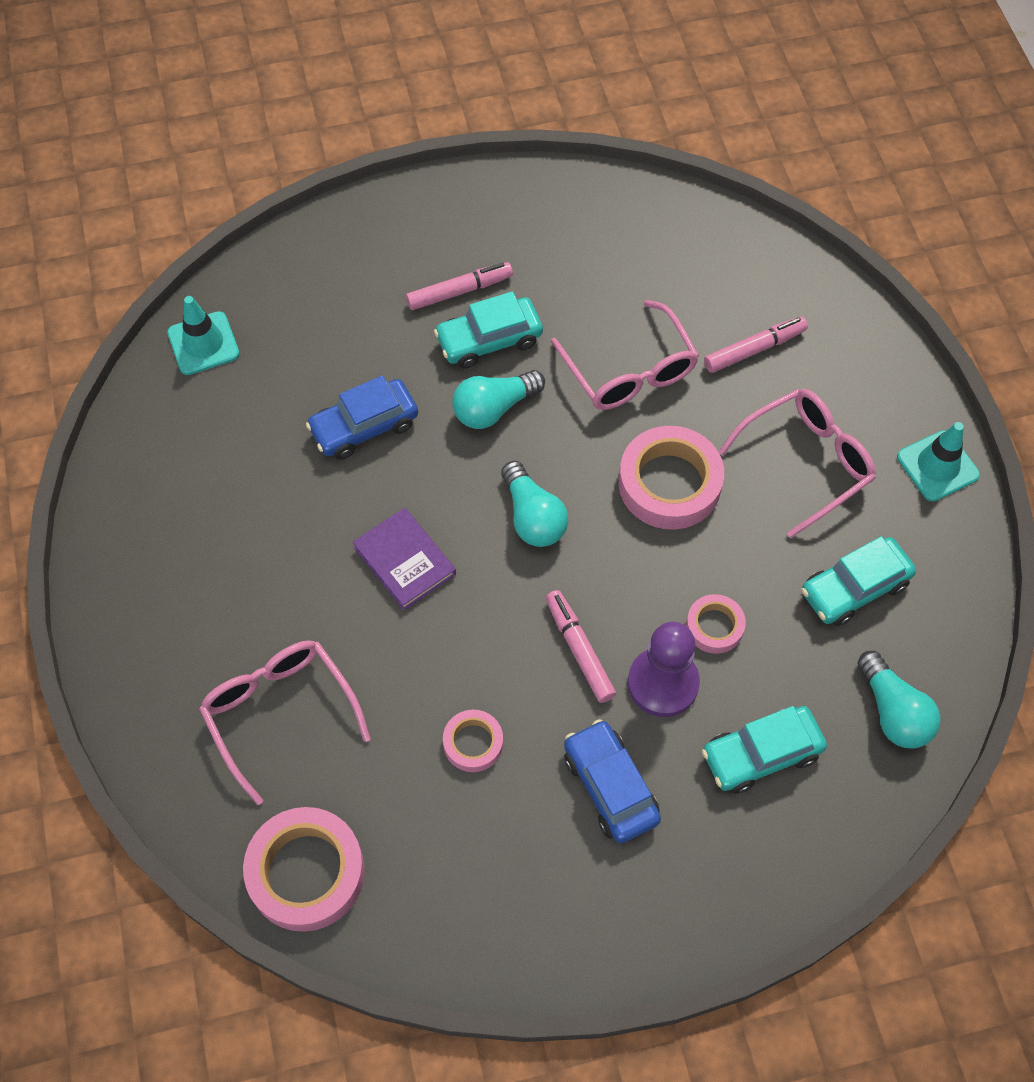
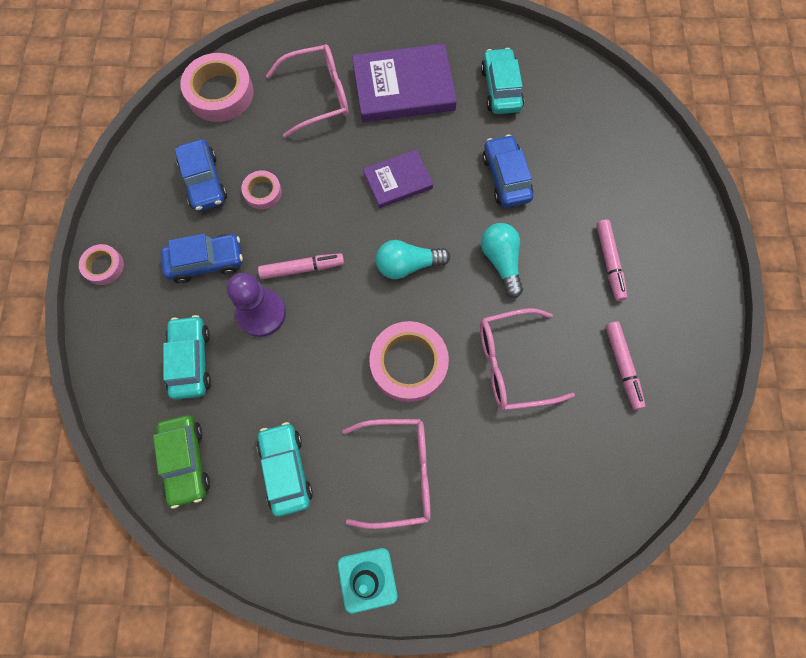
camera: 105 degrees right, 10 degrees up
turquoise traffic cone [167,296,240,375] -> none
turquoise car [434,291,543,369] -> turquoise car moved to [481,48,524,114]
pink tape [686,594,746,654] -> pink tape moved to [79,244,124,285]
pink marker [704,316,808,373] -> pink marker moved to [605,321,646,410]
pink glasses [719,389,876,538] -> pink glasses turned 75 degrees counterclockwise [343,419,431,529]
turquoise light bulb [857,651,941,748] -> green car [153,415,210,509]
none -> blue car [175,139,227,211]
none -> purple book [352,44,457,122]

